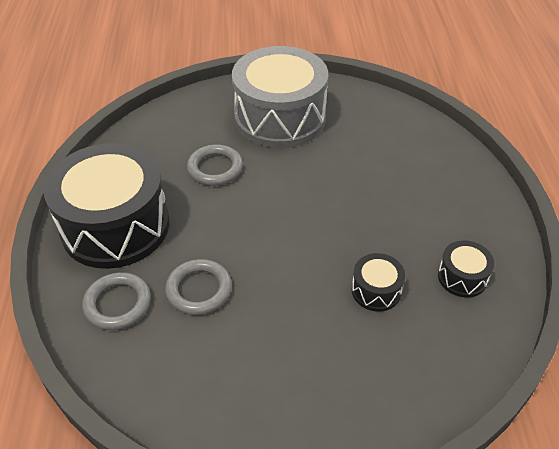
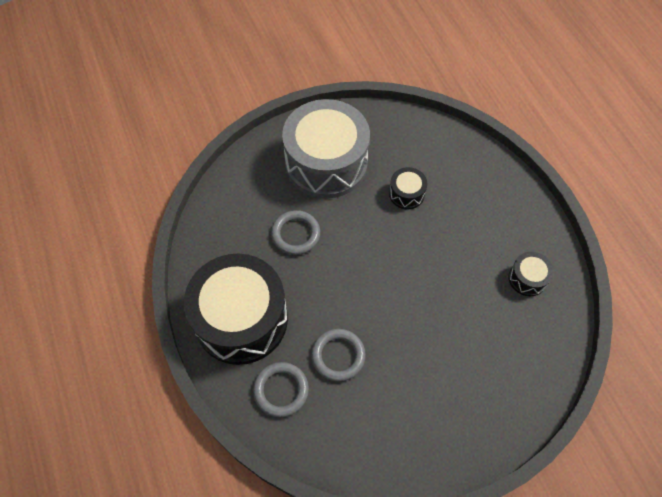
camera: 20 degrees left, 15 degrees up
black drum [351,253,405,312] -> black drum moved to [389,167,427,209]

